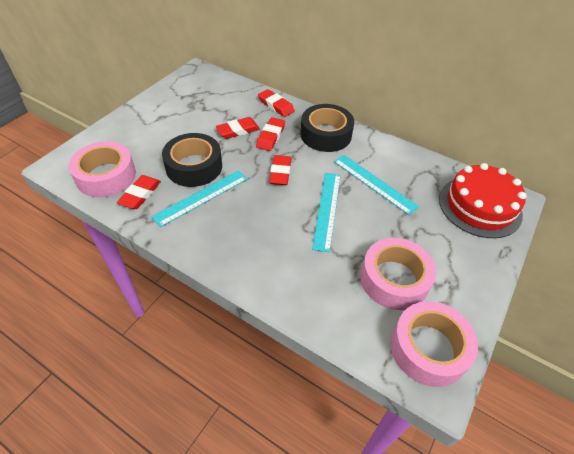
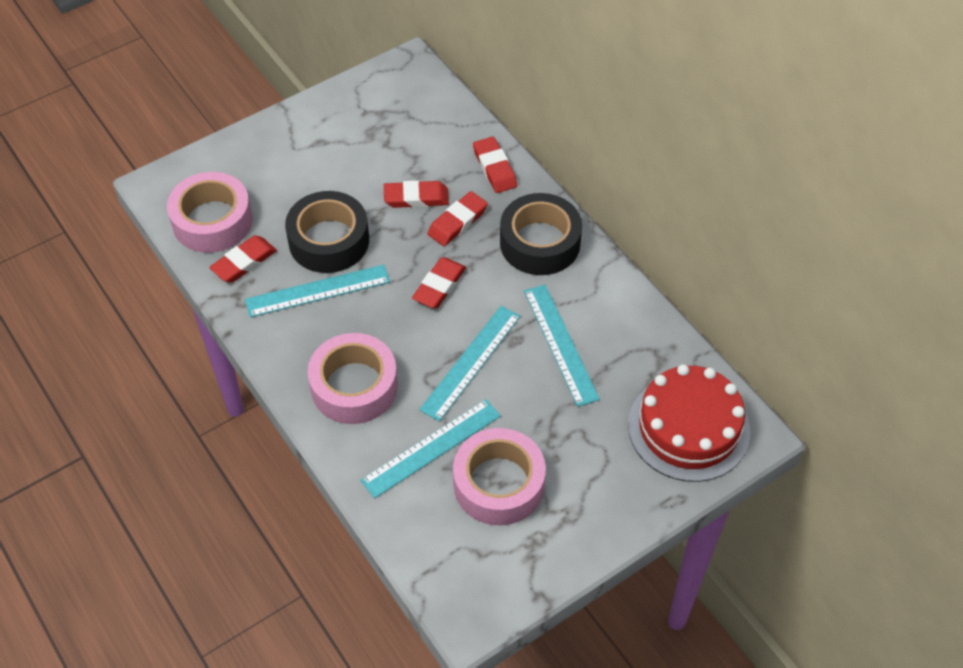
camera: 25 degrees right, 5 degrees up
pink tape [391,301,478,387] -> pink tape moved to [308,333,398,424]
none -> turquoise ruler [360,399,501,498]

